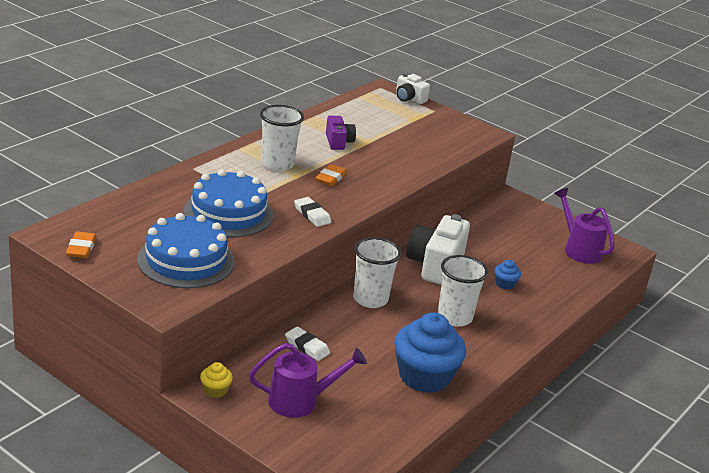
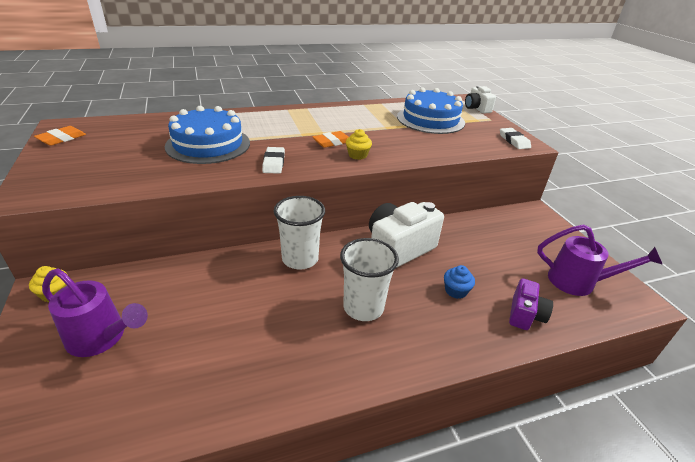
camera: 35 degrees right, 5 degrees up
blue cake [137,213,235,288] -> blue cake moved to [397,87,465,134]
white cup [260,105,304,171] -> none
white eraser [285,327,330,361] -> white eraser moved to [500,128,531,149]
purple camera [326,116,356,150] -> purple camera moved to [509,278,553,330]
blue cupcake [394,312,466,393] -> none
purple watering can [554,188,615,264] -> purple watering can turned 105 degrees clockwise [537,224,663,296]
none -> yellow cupcake [346,129,372,160]

